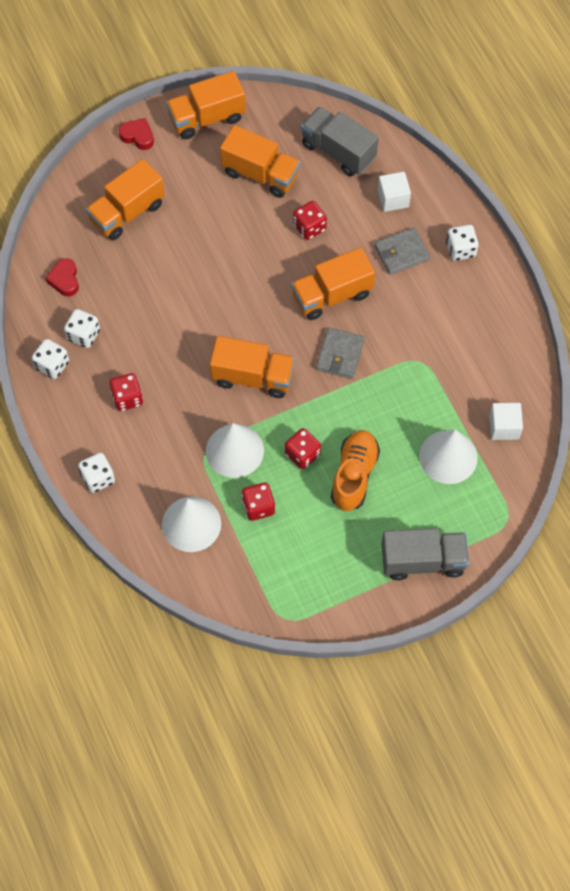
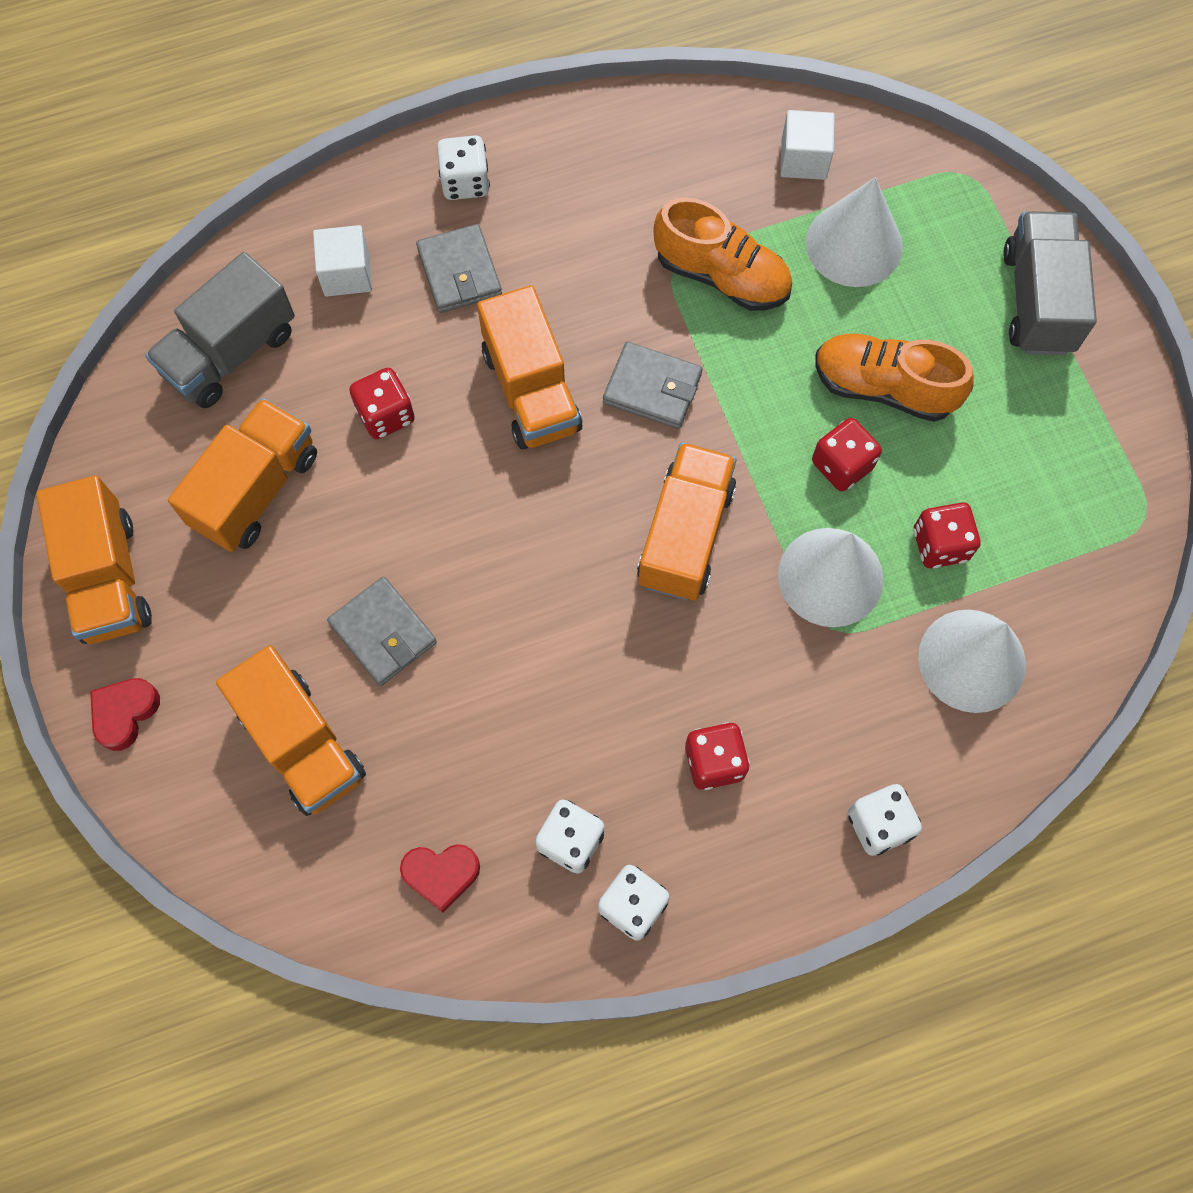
camera: 85 degrees left, 5 degrees up
none -> grey wallet [327,576,437,686]
none -> orange shoe [654,197,792,311]

